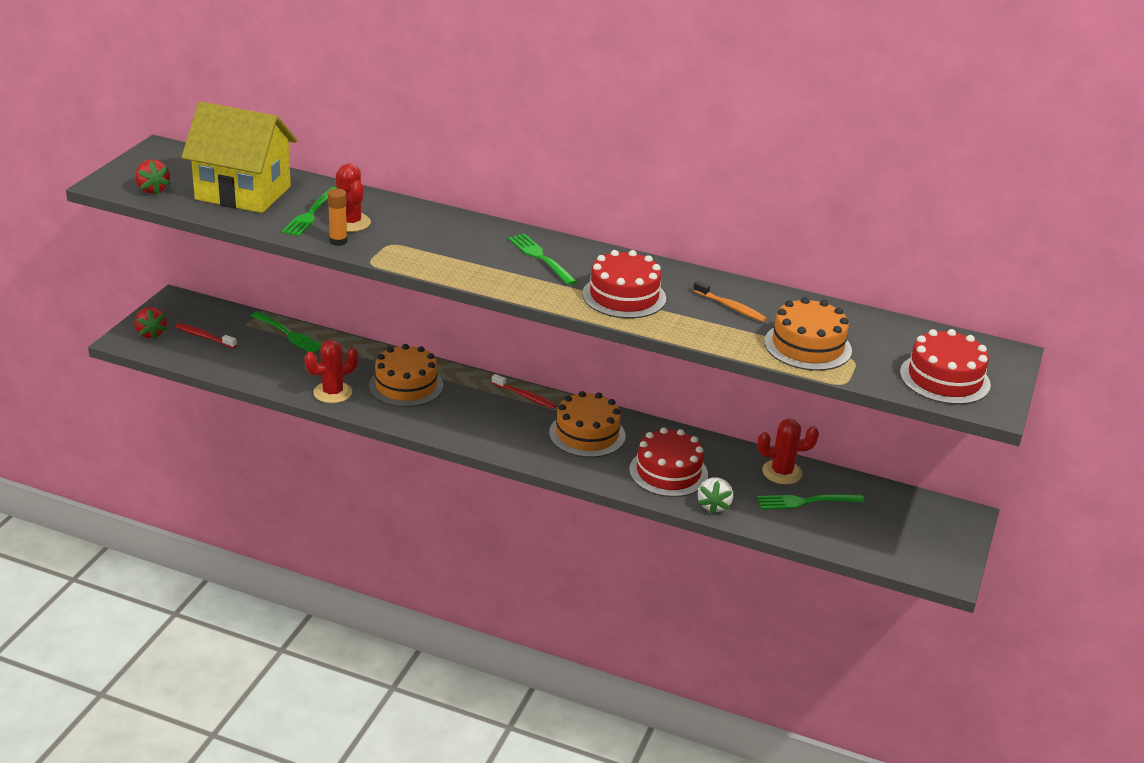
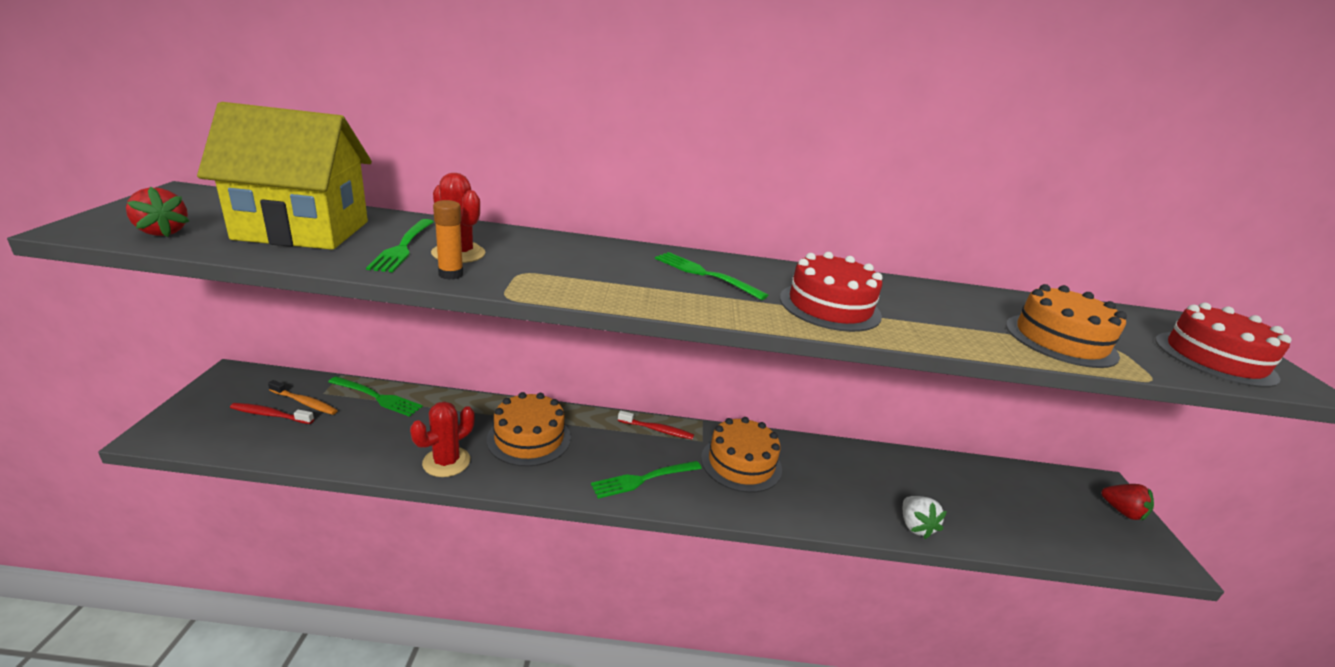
camera: 20 degrees left, 5 degrees down
red strawberry [134,307,168,340] -> red strawberry moved to [1101,484,1154,520]
red cake [629,428,708,497] -> none
orange toothbrush [693,281,767,322] -> orange toothbrush moved to [268,380,338,415]
red cactus [757,419,819,484] -> none
green fork [757,494,865,509] -> green fork moved to [591,461,702,499]

